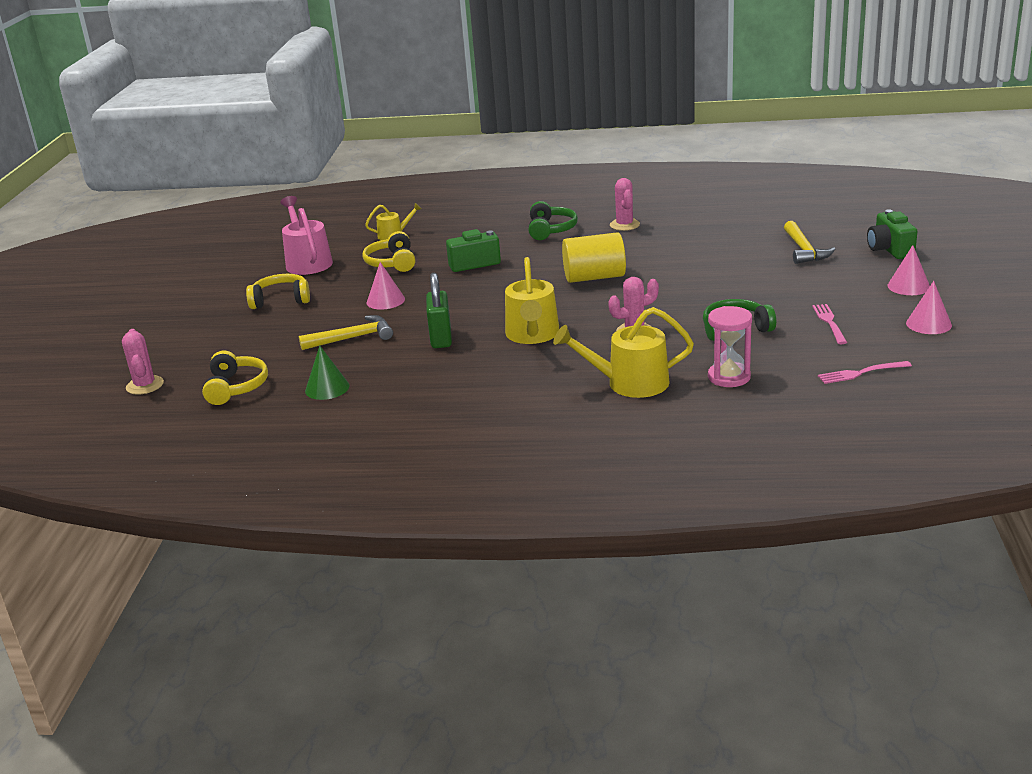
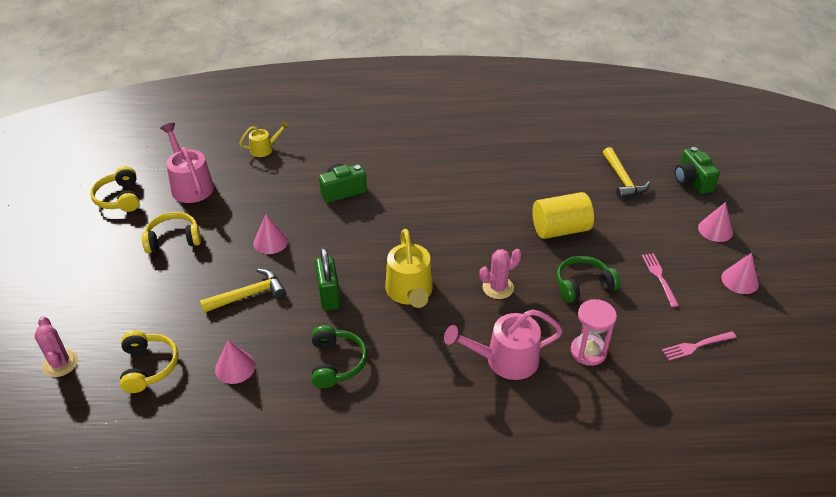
camera: 10 degrees left, 15 degrees up
green cone [305,345,349,400] -> pink cone [215,340,255,384]
yellow headphones [362,231,415,272] -> yellow headphones moved to [90,166,140,212]
green headphones [528,201,578,240] -> green headphones moved to [312,325,367,388]
yellow watering can [553,307,694,398] -> pink watering can [444,309,563,380]
yellow cylinder [562,232,626,283] -> yellow cylinder moved to [532,192,594,239]
pink cactus [610,178,640,231] -> none

